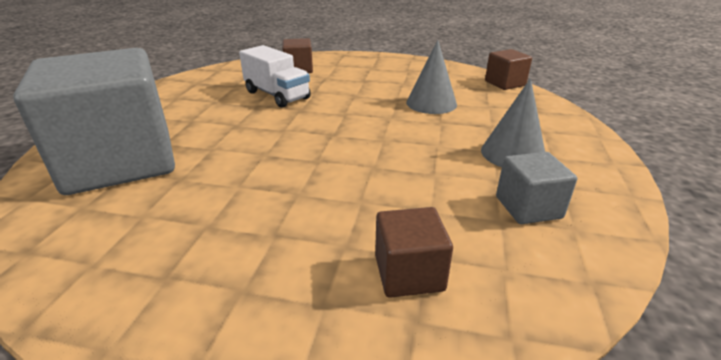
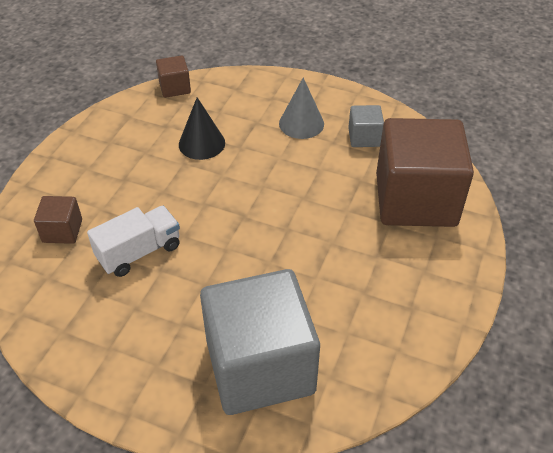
camera: 80 degrees left, 15 degrees up
brown cube [375,207,453,298] -> brown cube [376,118,474,227], size x2.31
grey cone [406,40,457,114] -> black cone [179,97,225,160]

